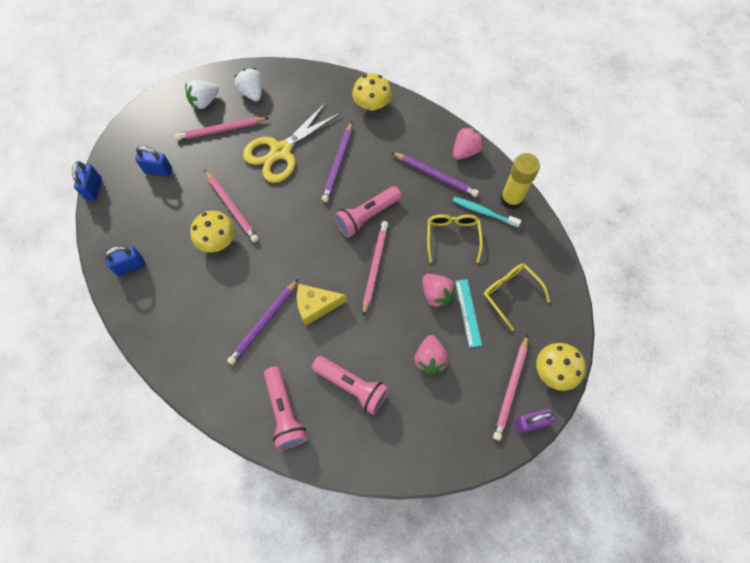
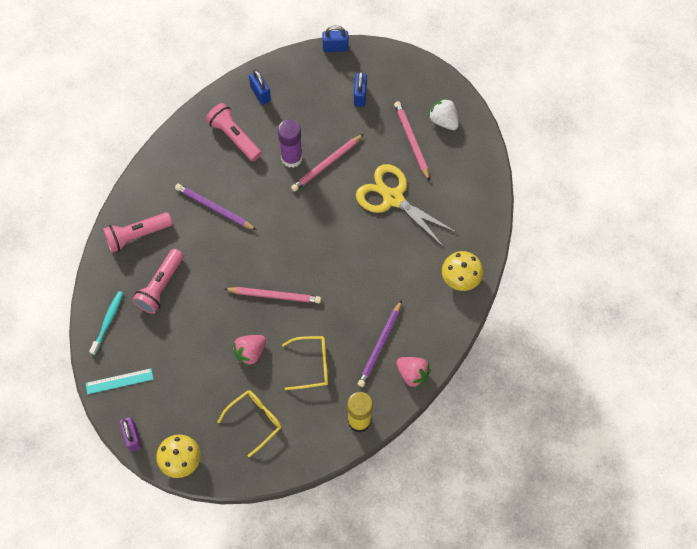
camera: 85 degrees right, 0 degrees up
yellow mushroom [190,211,235,252] -> purple glue stick [278,119,303,168]
white strawberry [234,68,262,101] -> none
yellow cheese [297,284,347,326] -> none
purple pencil [322,122,352,202] -> none
pink flashlight [334,186,401,238] -> pink flashlight moved to [206,103,262,161]
pink strawberry [414,335,449,374] -> none
turquoise toothbrush [453,197,521,227] -> turquoise toothbrush moved to [89,291,123,355]
turquoise ruler [455,279,482,348] -> turquoise ruler moved to [86,368,154,394]
pink pencil [493,334,528,440] -> none

